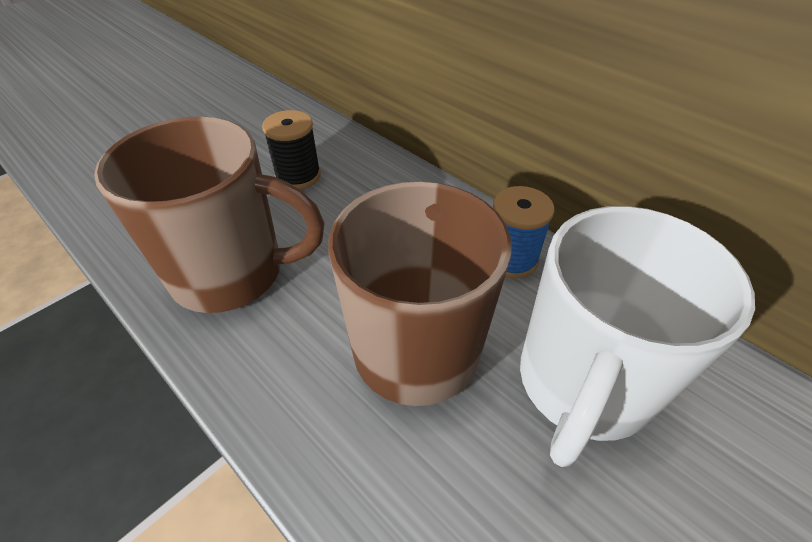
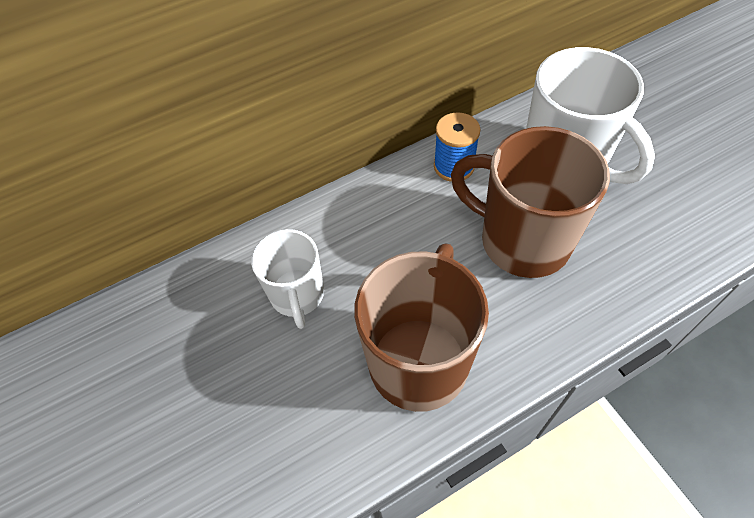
camera: 70 degrees left, 10 degrees up
black spool [262,110,321,189] -> white mug [251,229,324,329]

